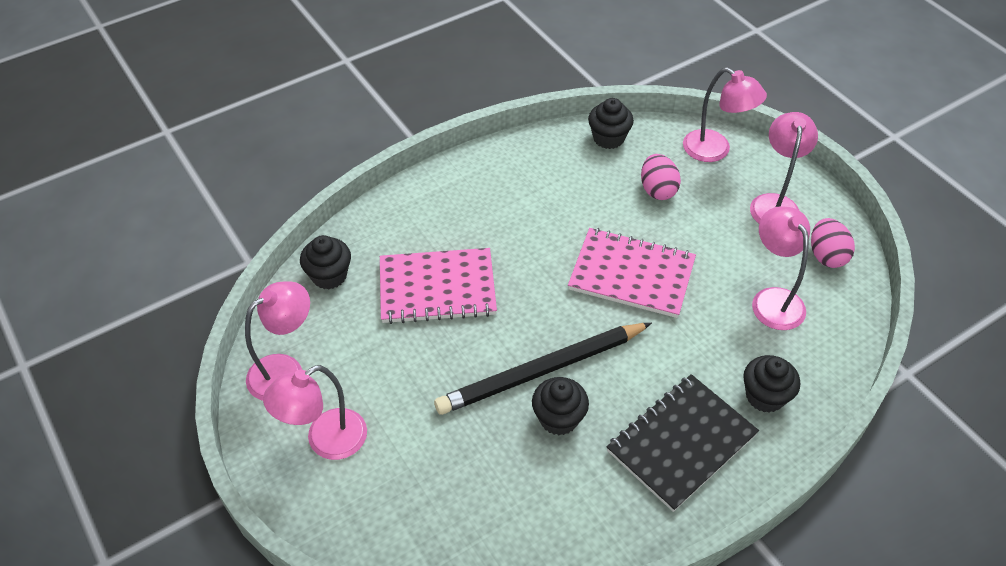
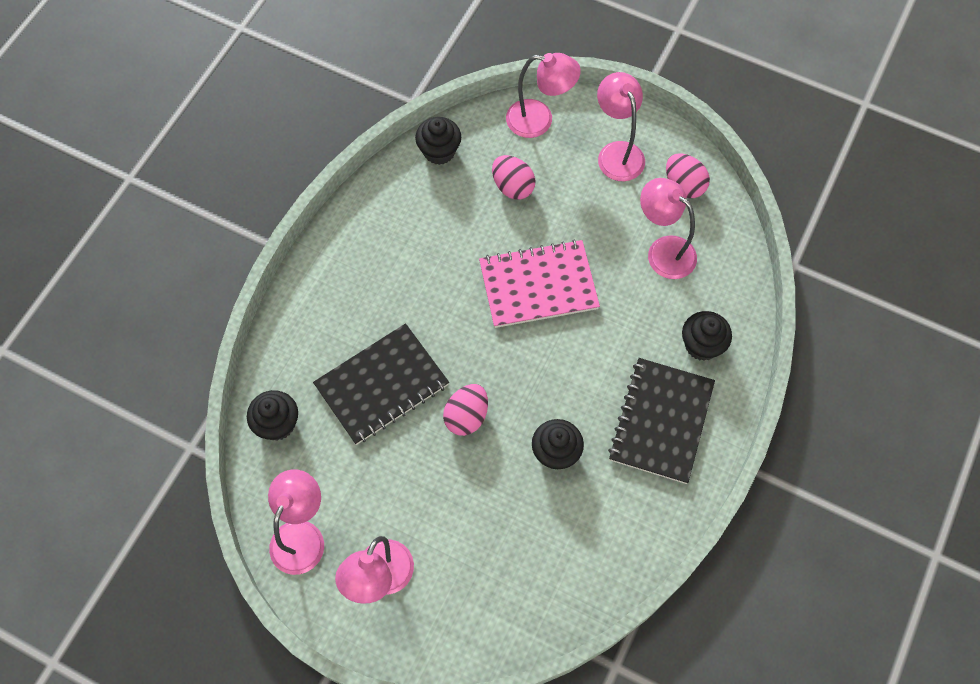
camera: 30 degrees left, 15 degrees up
pink notebook [380,248,497,324] -> black notebook [313,323,449,445]
black pencil [434,323,652,415] -> none
none -> pink egg [443,384,488,436]

